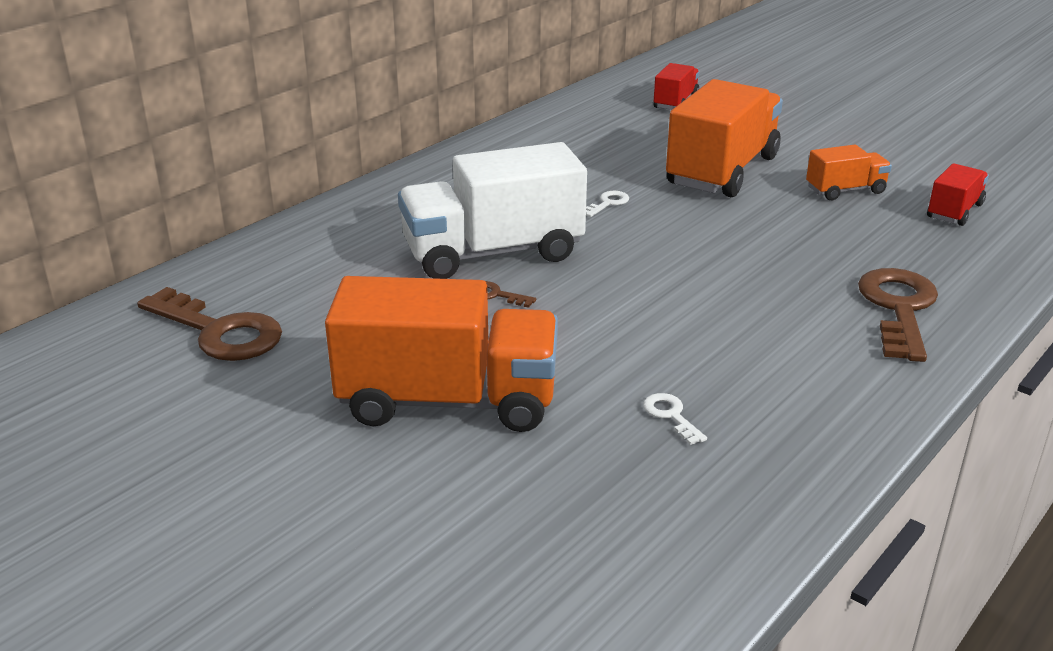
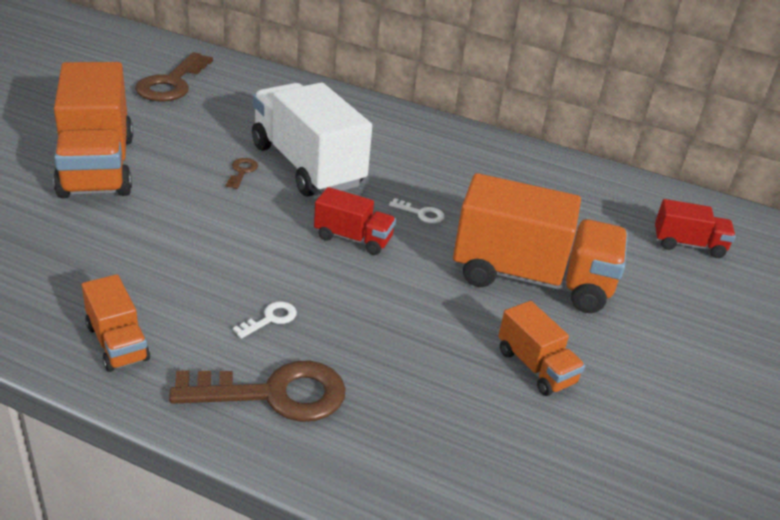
camera: 70 degrees right, 5 degrees up
white key [643,393,707,445] -> white key moved to [233,302,297,339]
red truck [927,163,989,226] -> red truck moved to [314,187,396,255]
none -> orange truck [82,274,150,372]

